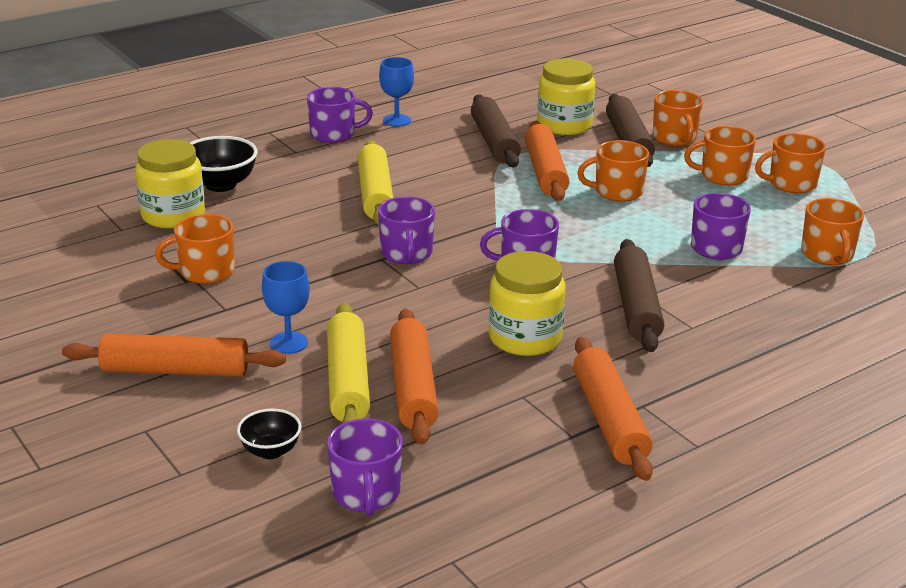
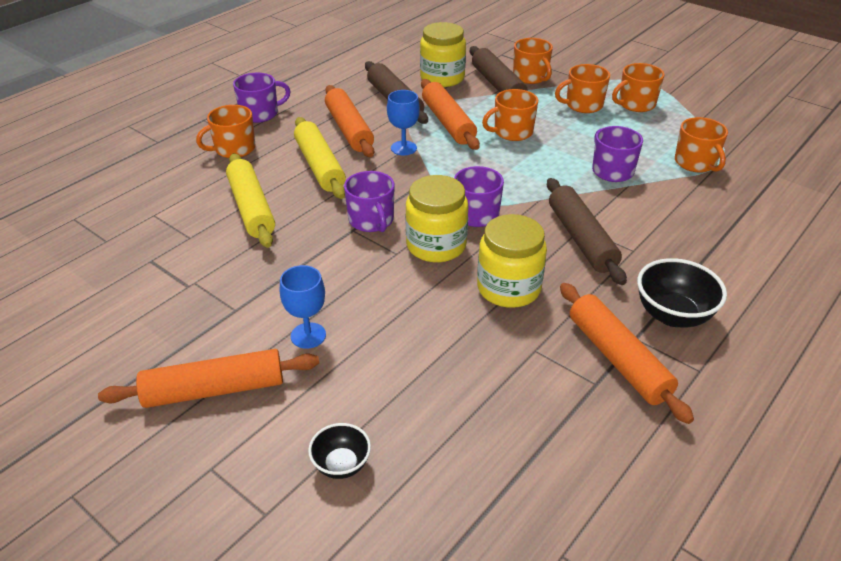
camera: 15 degrees left, 10 degrees up
yellow jar [135,139,205,228] -> yellow jar moved to [406,175,468,262]
orange mug [155,214,235,284] -> orange mug moved to [196,105,256,158]
black bowl [190,136,258,192] -> black bowl moved to [637,258,727,327]
yellow rolling pin [327,303,370,424] -> yellow rolling pin moved to [226,153,275,248]
purple mug [327,418,403,516] -> none
blue goblet [379,57,414,127] -> blue goblet moved to [387,90,420,155]
orange rolling pin [390,309,439,445] -> orange rolling pin moved to [325,85,374,157]

